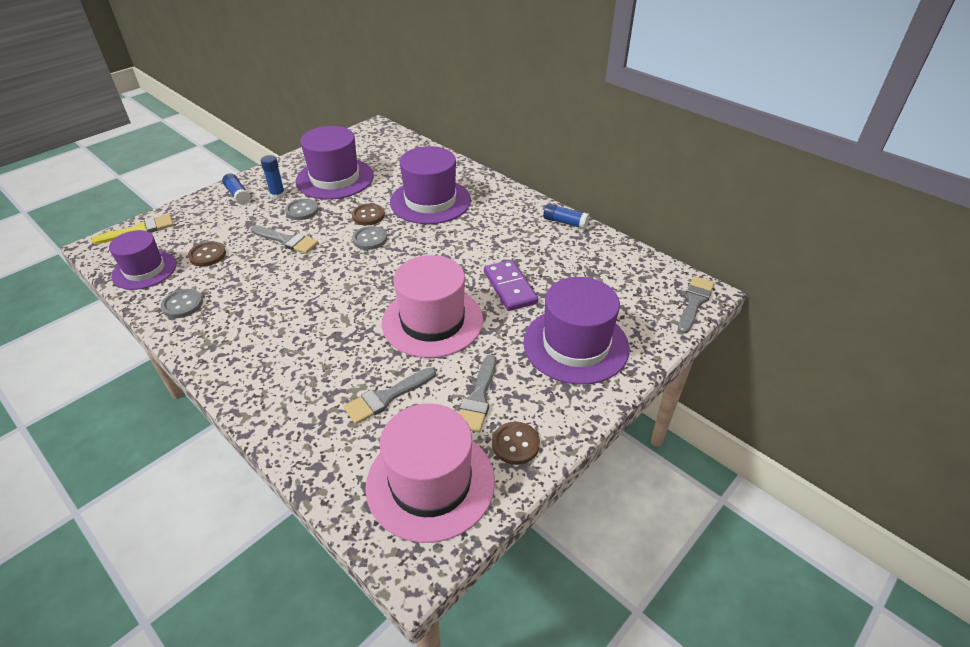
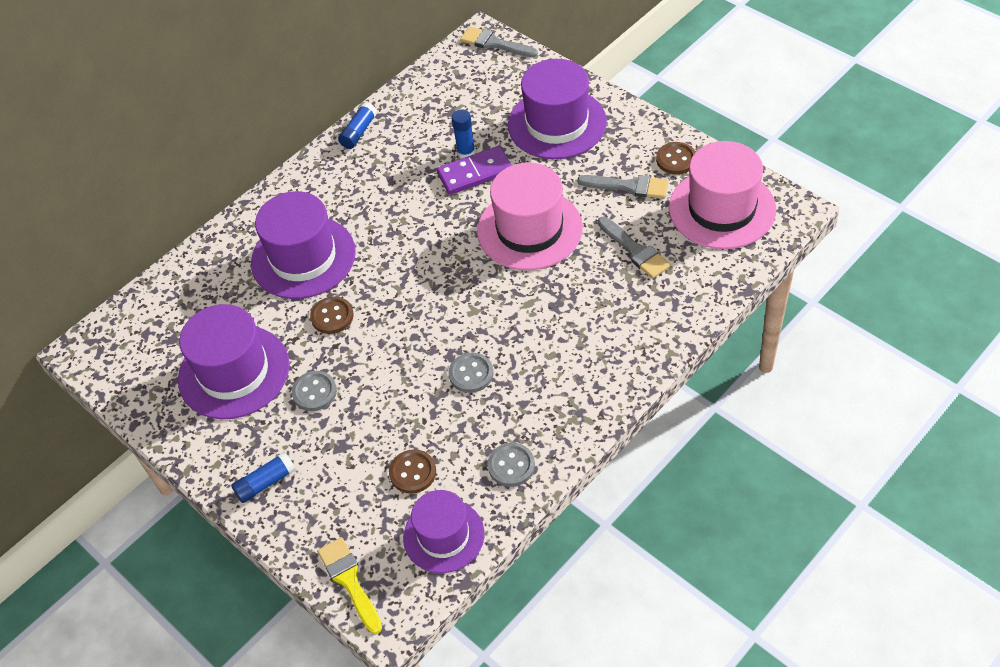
camera: 85 degrees left, 10 degrees up
grey brush [251,225,318,254] -> none
blue glue stick [261,155,285,199] -> blue glue stick moved to [451,109,475,158]
grey button [352,226,387,250] -> grey button moved to [449,353,493,393]

